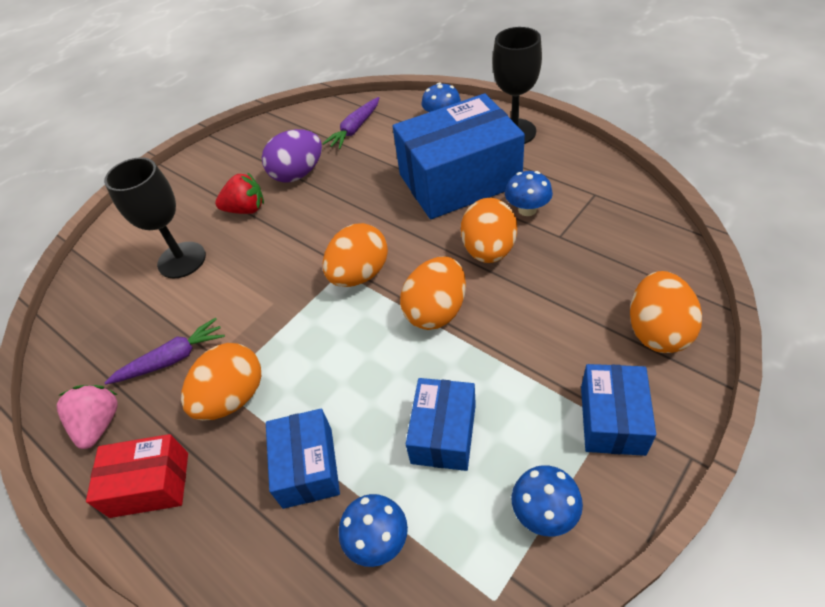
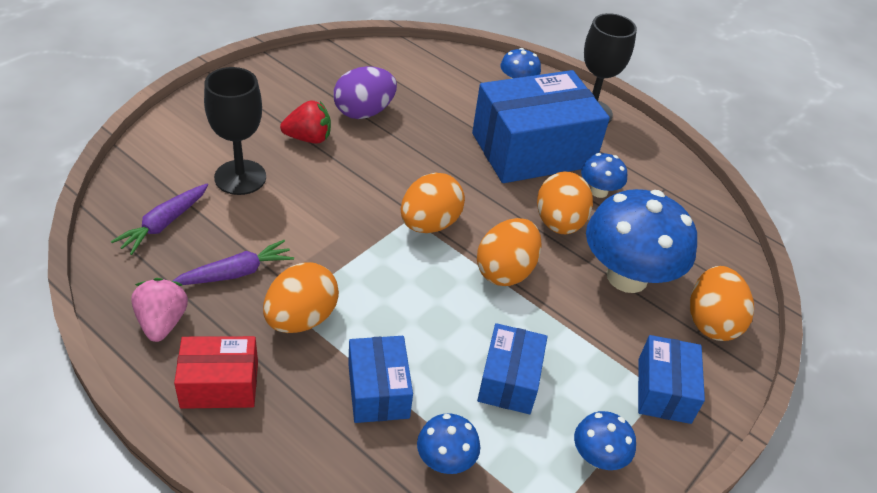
camera: 10 degrees left, 5 degrees down
purple carrot [322,97,379,149] -> purple carrot moved to [111,184,208,255]
none -> blue mushroom [586,189,697,293]

